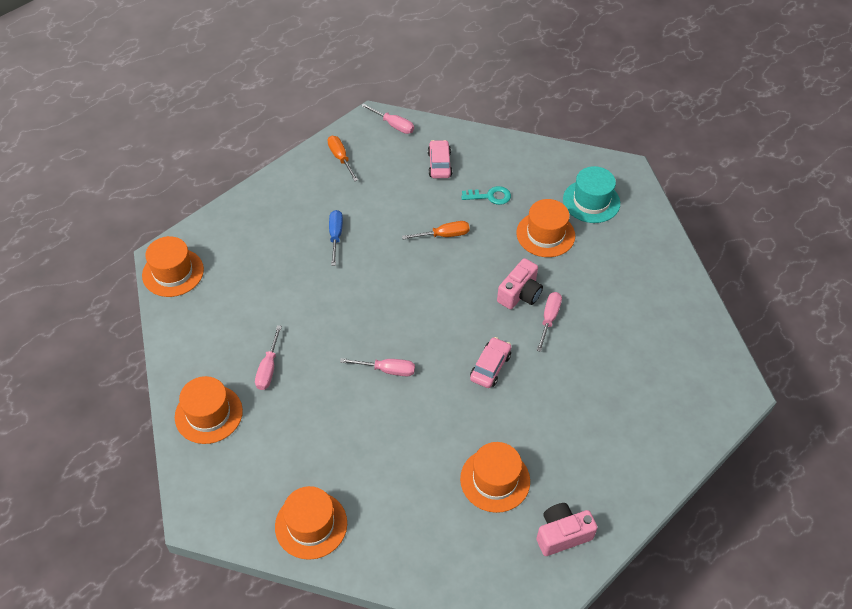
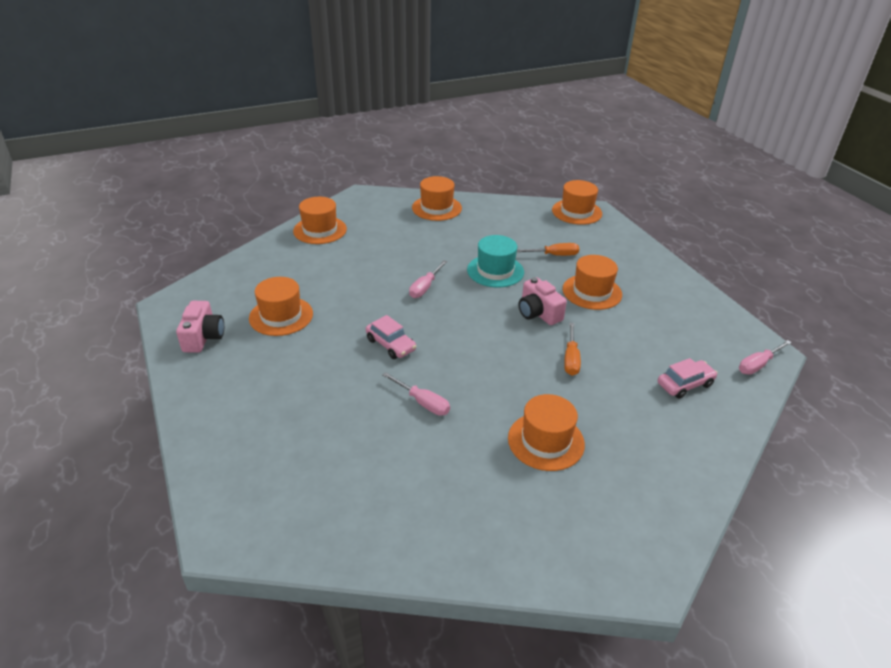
camera: 110 degrees right, 15 degrees down
pink screwdriver [255,325,282,390] -> none
orange screwdriver [328,136,358,181] -> orange screwdriver moved to [517,243,579,256]
blue screwdriver [329,210,343,266] -> orange hat [562,255,622,310]
pink car [428,140,452,178] -> pink car turned 45 degrees counterclockwise [658,358,718,399]
turquoise key [461,186,511,205] -> none
pink camera [497,258,543,309] -> pink camera moved to [518,277,567,325]
turquoise hat [563,166,620,223] -> turquoise hat moved to [467,235,524,288]

